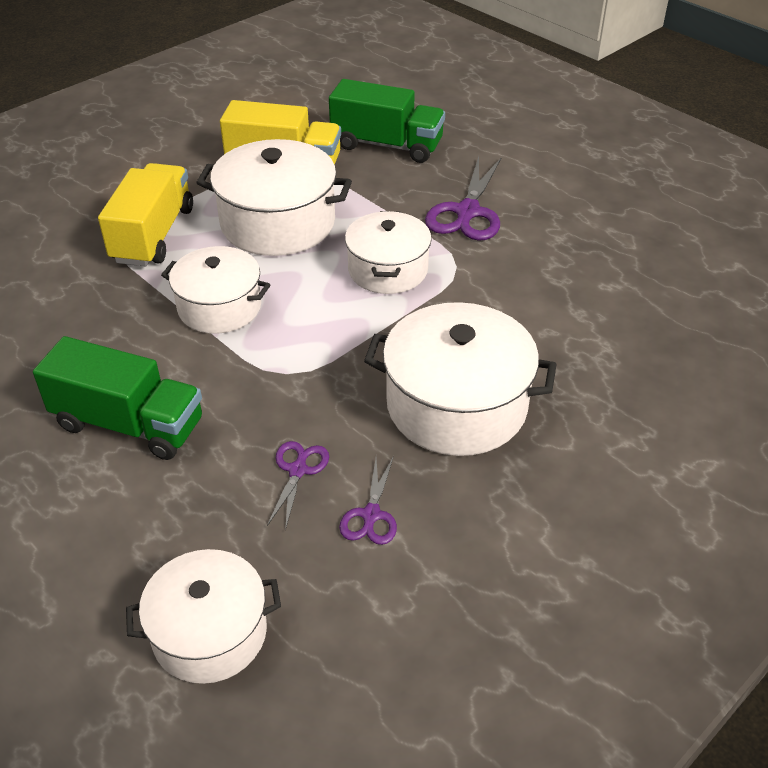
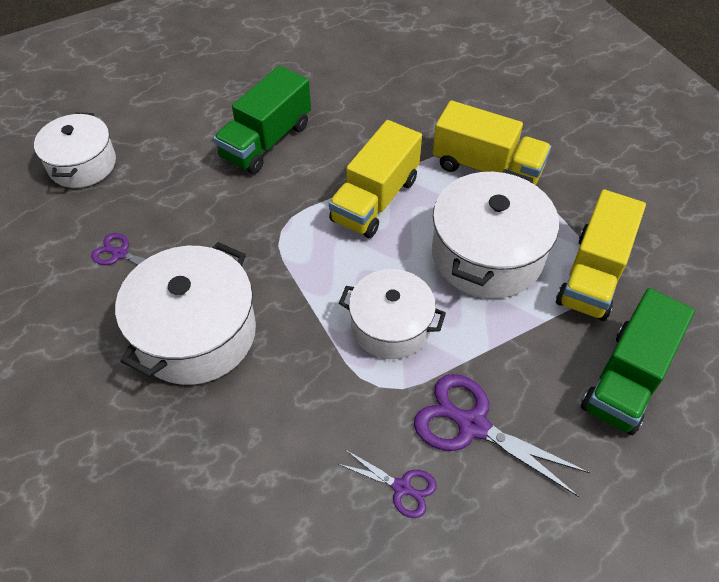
camera: 105 degrees right, 10 degrees up
white pot [161,246,270,334] -> yellow truck [329,120,422,238]
purple scissors [267,441,329,531] -> purple scissors moved to [339,450,436,518]

